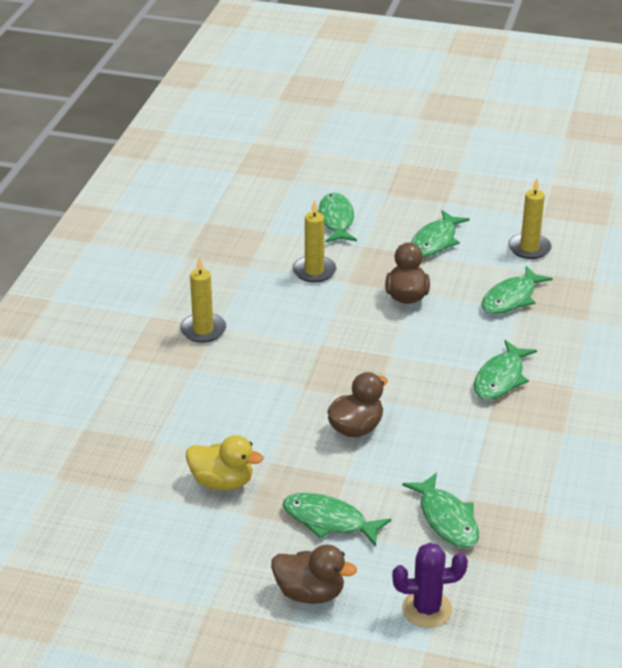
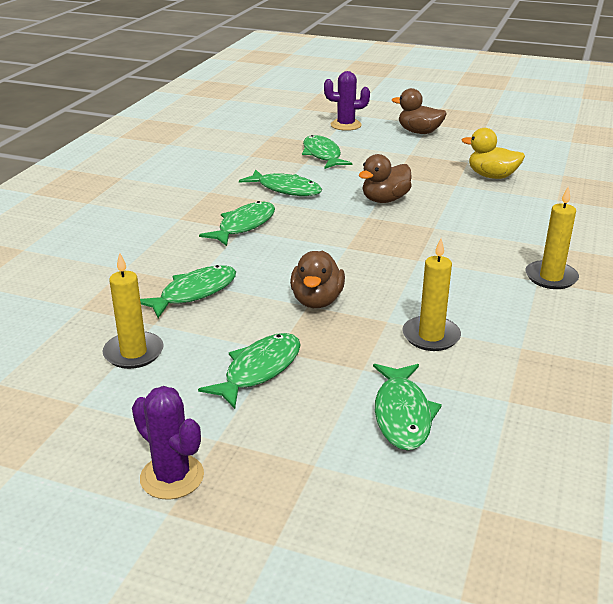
camera: 175 degrees left, 5 degrees down
green fish [283,493,391,547] -> green fish moved to [239,169,322,196]
none -> purple cactus [132,386,204,500]

